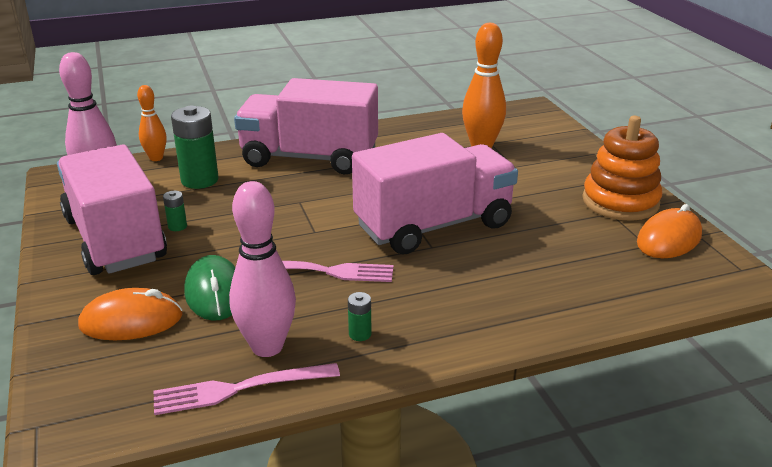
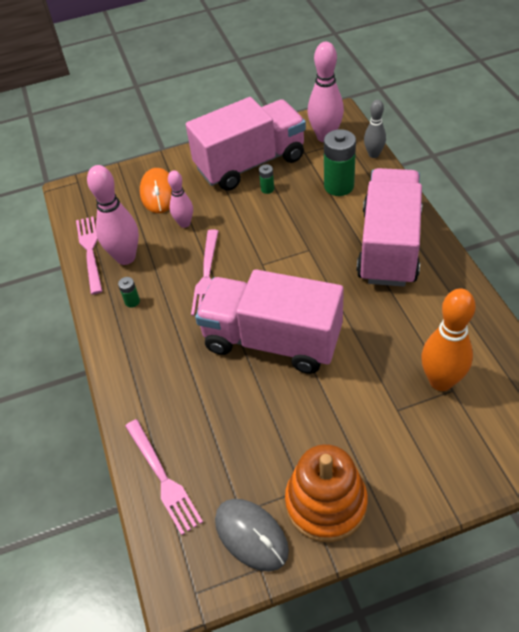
camera: 95 degrees right, 20 degrees up
orange bowling pin [137,85,167,161] -> grey bowling pin [364,100,386,158]
green mouse [185,255,236,321] -> pink bowling pin [168,170,193,228]
pink truck [352,133,518,254] -> pink truck turned 135 degrees clockwise [195,269,344,374]
orange mouse [637,204,702,258] -> grey mouse [215,499,289,572]
none -> pink fork [125,419,203,535]

